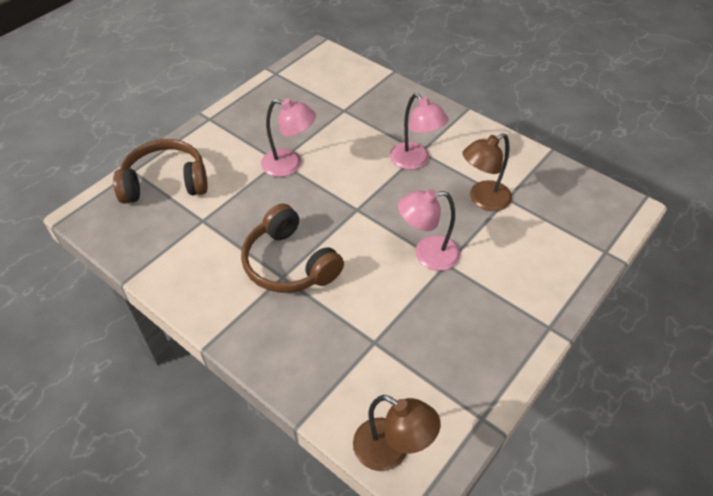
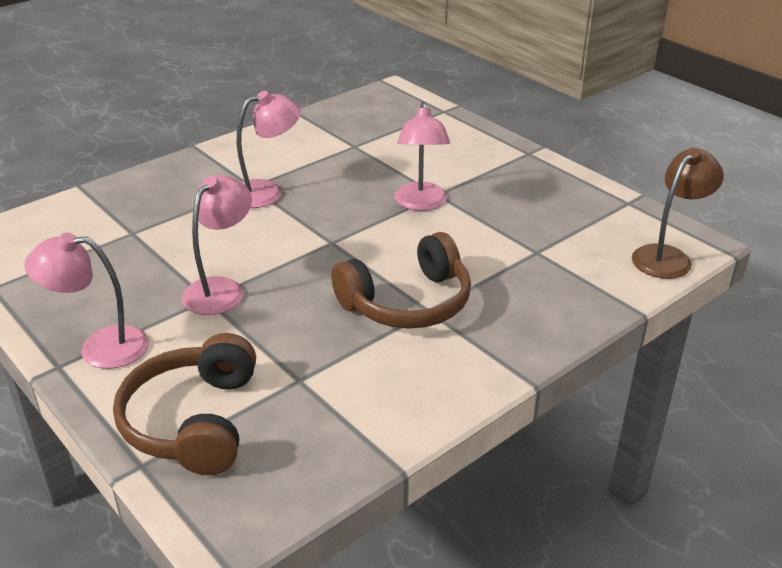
camera: 80 degrees left, 15 degrees down
brown lamp [463,133,512,211] -> none
none -> pink lamp [24,233,149,369]

